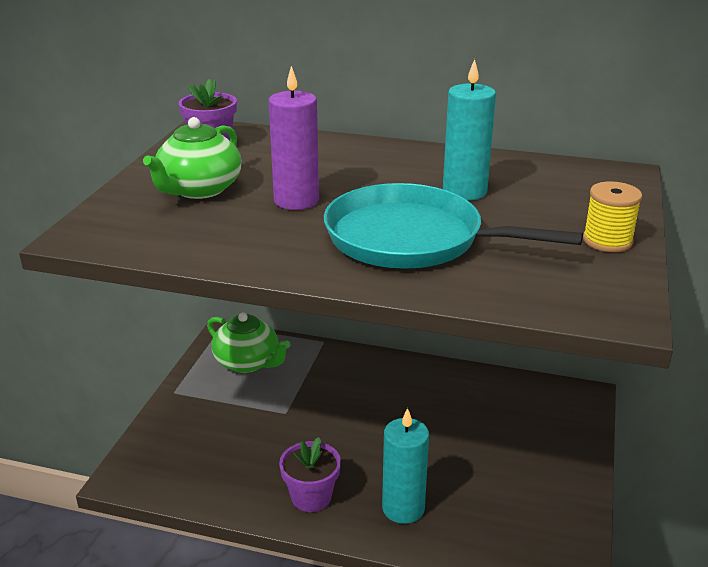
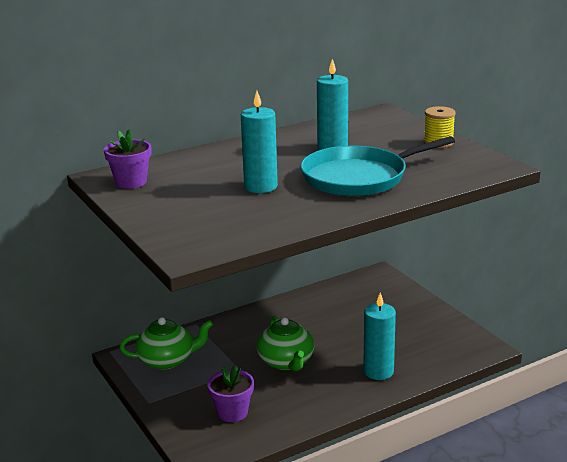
camera: 45 degrees left, 5 degrees down
green teapot [143,117,241,199] -> green teapot moved to [257,316,314,371]
purple candle [268,66,319,210] -> turquoise candle [241,91,278,193]
purple flower pot [279,437,341,512] -> purple flower pot moved to [207,365,254,422]

